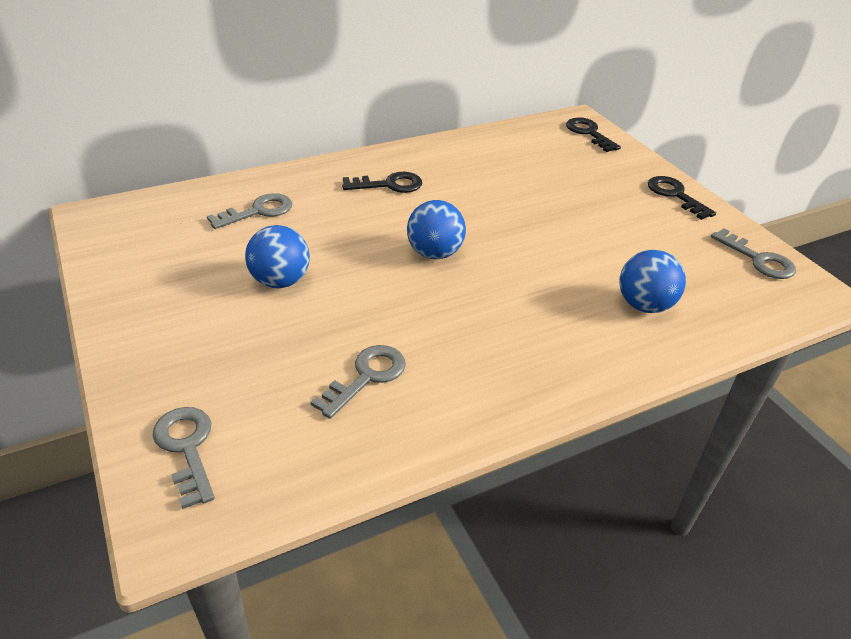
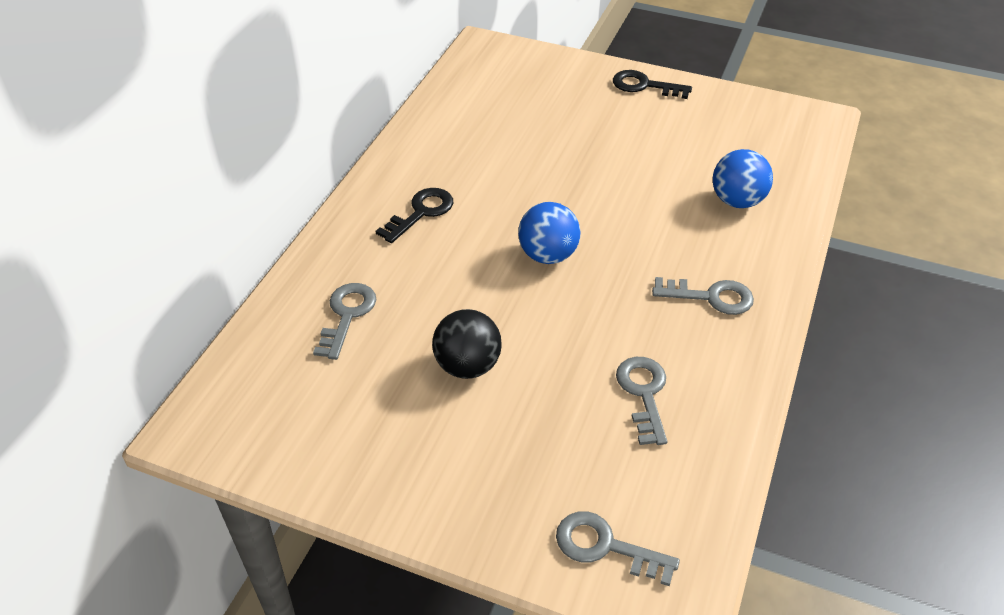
camera: 40 degrees left, 5 degrees up
blue ball [245,225,310,288] -> black ball [432,309,502,379]
black key [566,117,621,152] -> none
grey key [711,228,796,279] -> grey key moved to [652,277,754,315]

